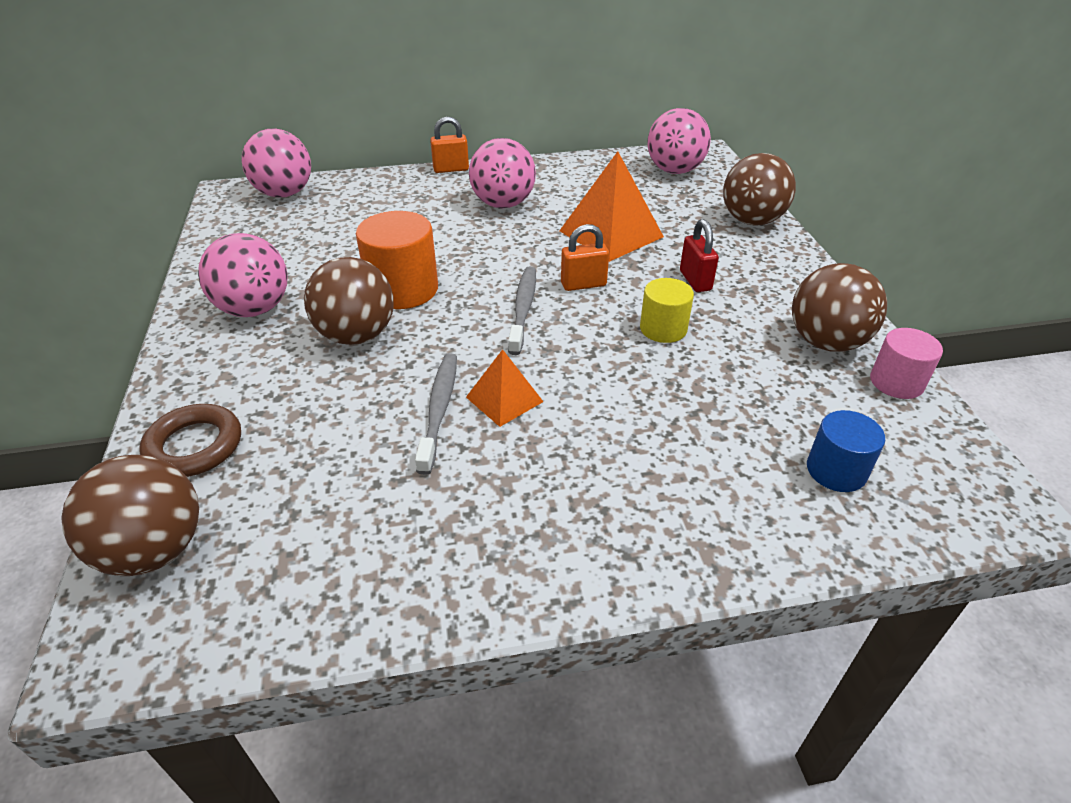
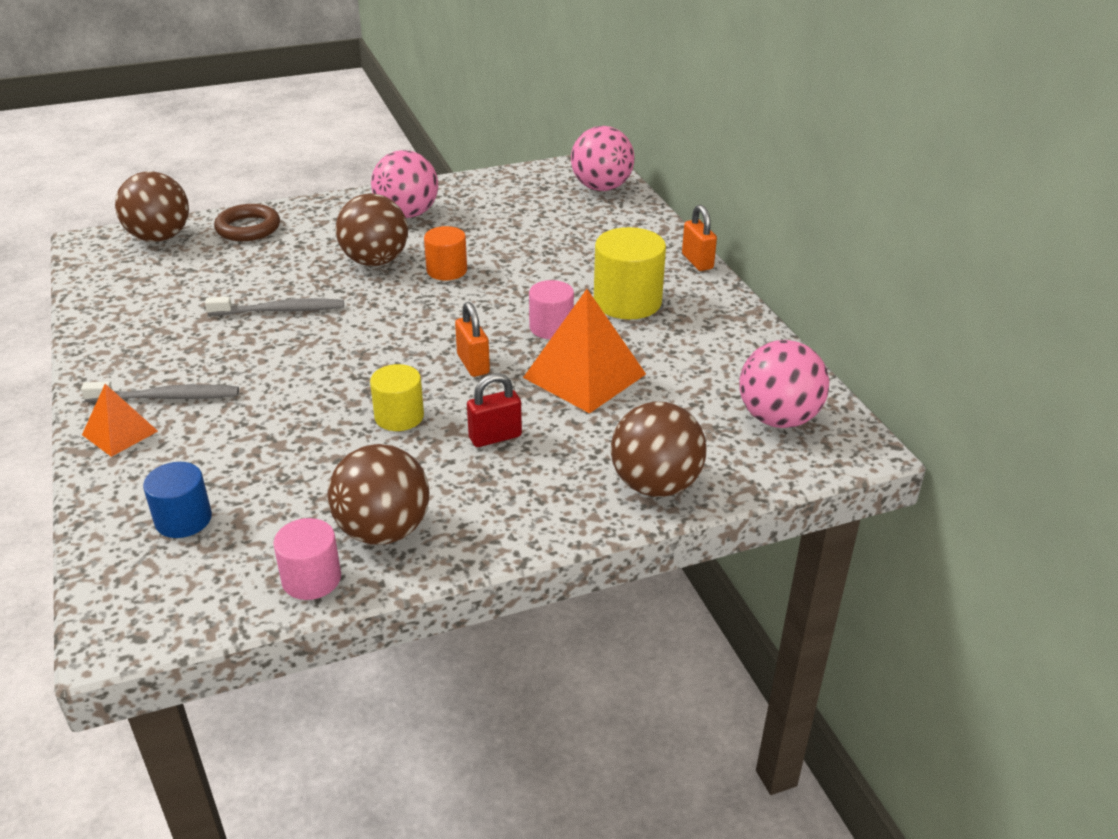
camera: 80 degrees right, 5 degrees down
orange cylinder [356,211,438,309] -> orange cylinder [424,226,467,280], size x0.62
orange pyramid [466,349,543,427] -> orange pyramid moved to [82,384,158,457]
pink ball [469,138,536,208] -> yellow cylinder [594,227,666,319]
grey toothbrush [508,266,536,355] -> grey toothbrush moved to [81,382,239,402]
none -> pink cylinder [529,280,574,339]

